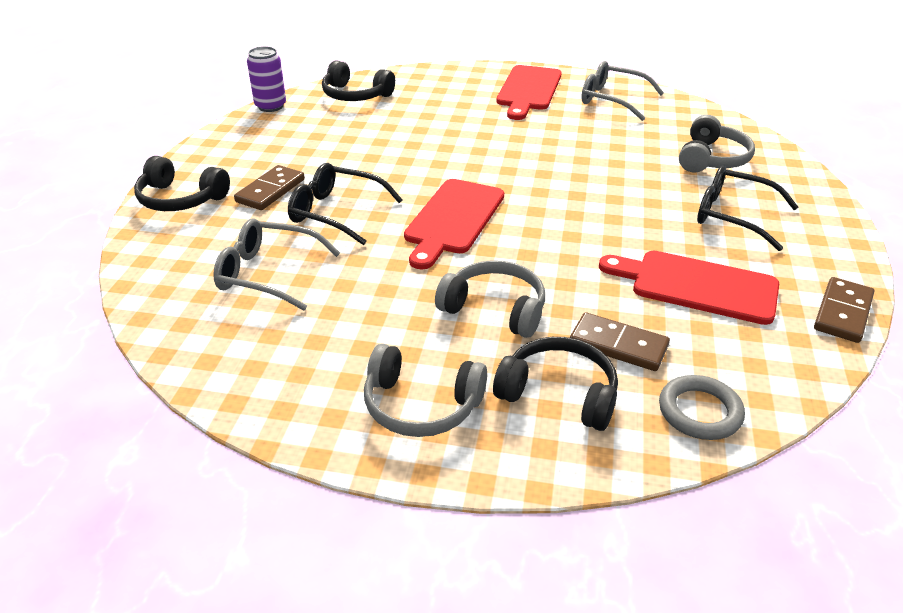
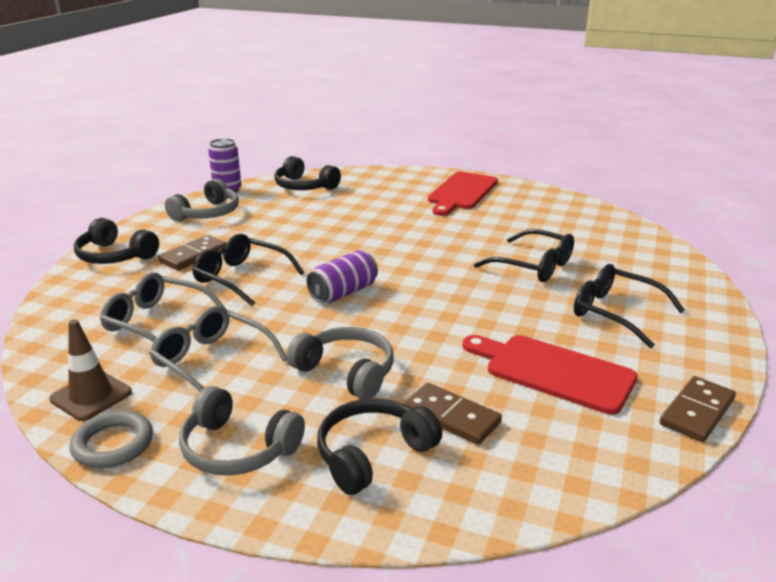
camera: 10 degrees right, 10 degrees down
red cutting board [404,179,504,269] -> purple can [307,250,378,303]
black headphones [493,337,618,431] -> black headphones turned 75 degrees counterclockwise [317,398,442,495]
grey glasses [581,61,664,121] -> grey glasses moved to [149,306,287,392]
grey ring [659,375,745,440] -> grey ring moved to [70,411,153,468]
grey headphones [679,115,755,173] -> grey headphones moved to [165,179,239,221]
none -> brown traffic cone [49,319,132,421]
none -> black glasses [474,229,574,282]

